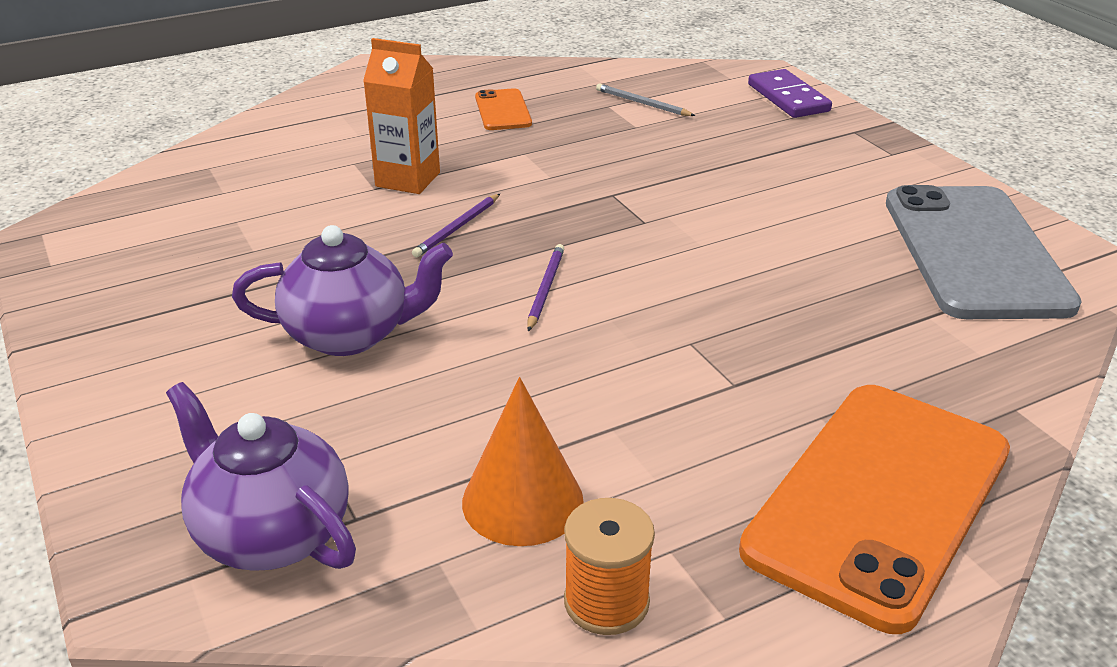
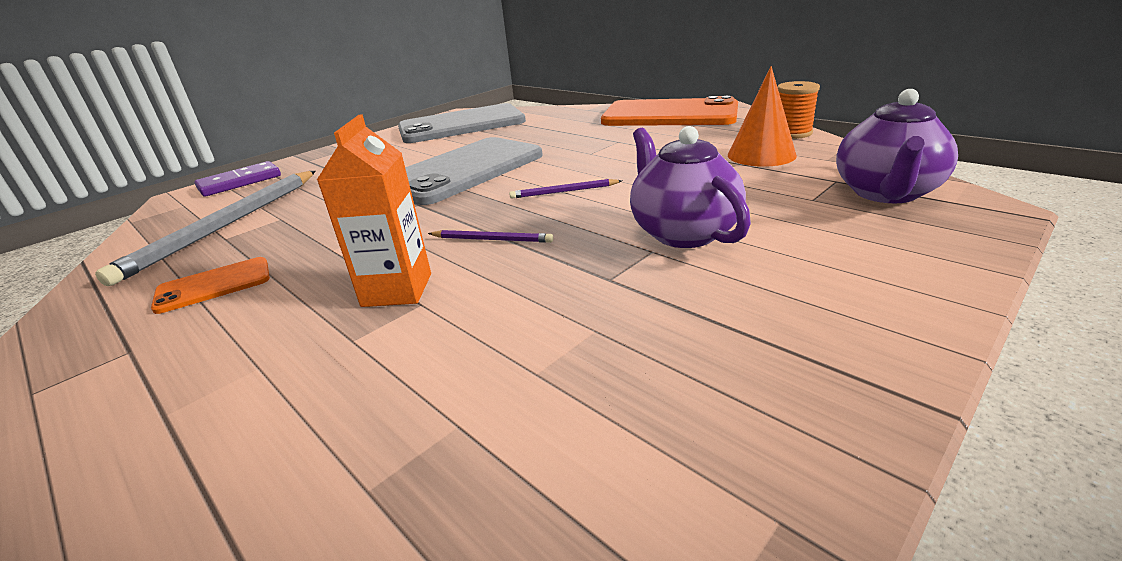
camera: 105 degrees left, 5 degrees down
grey pencil [596,83,695,116] -> grey pencil [95,171,316,286], size x2.24
none -> grey phone [405,137,543,205]

